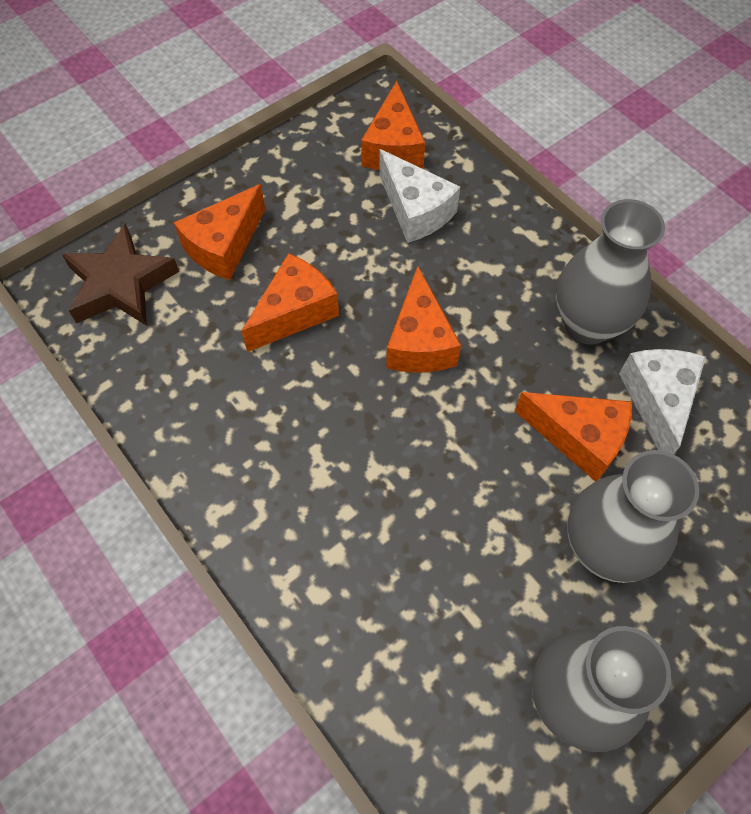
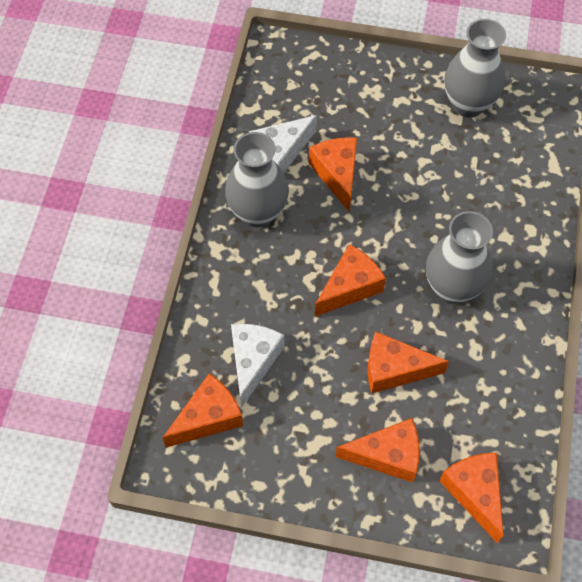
camera: 130 degrees left, 0 degrees up
brown star [62,224,179,326] -> orange cheese [439,453,504,543]
grey vase [567,450,699,583] -> grey vase moved to [426,211,493,304]

